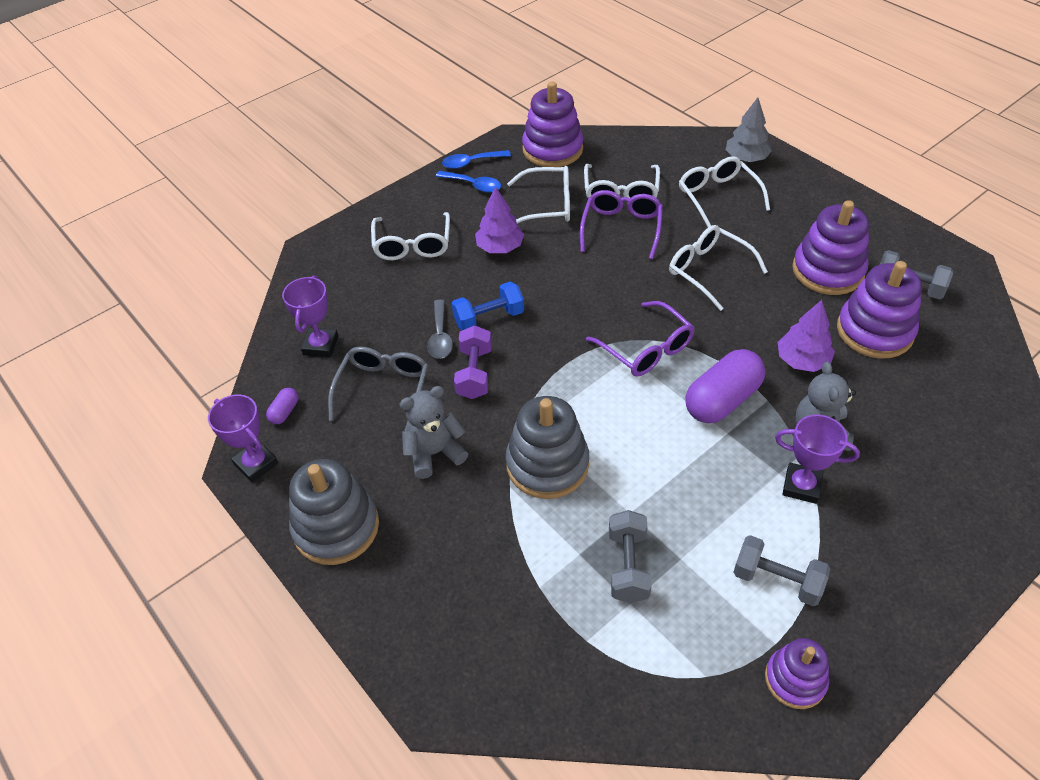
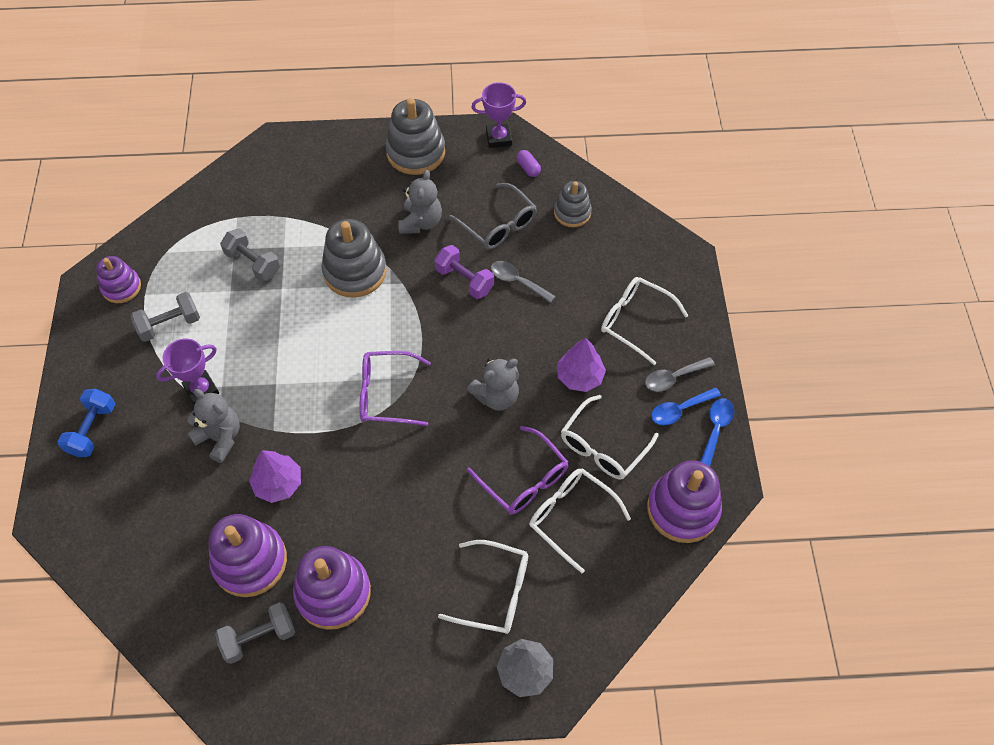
camera: 125 degrees right, 10 degrees up
purple trophy [282,275,339,357] -> grey stacking toy [554,181,592,227]
blue dumbbell [452,282,524,330] -> blue dumbbell moved to [58,389,116,457]
white glasses [669,225,768,311] -> none
purple capsule [685,349,765,423] -> none
none -> grey teddy bear [467,357,519,411]
none -> grey spoon [645,357,715,392]

